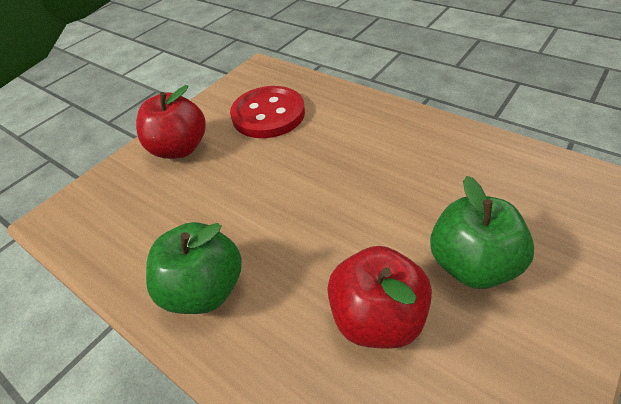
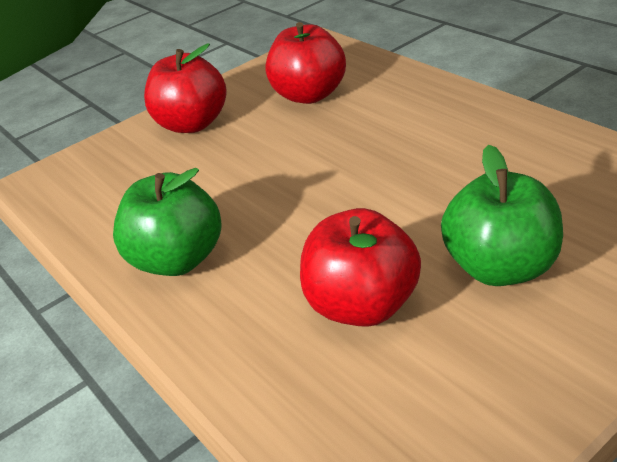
camera: 15 degrees right, 10 degrees down
red button [230,86,305,138] -> red apple [265,22,346,104]

